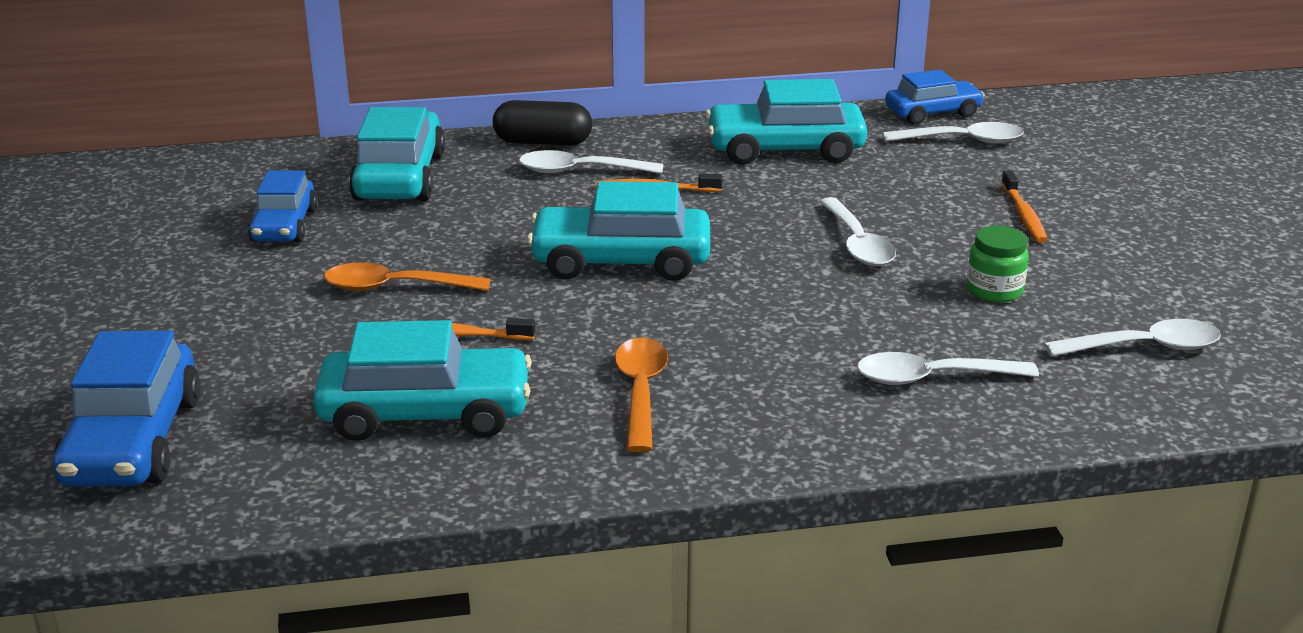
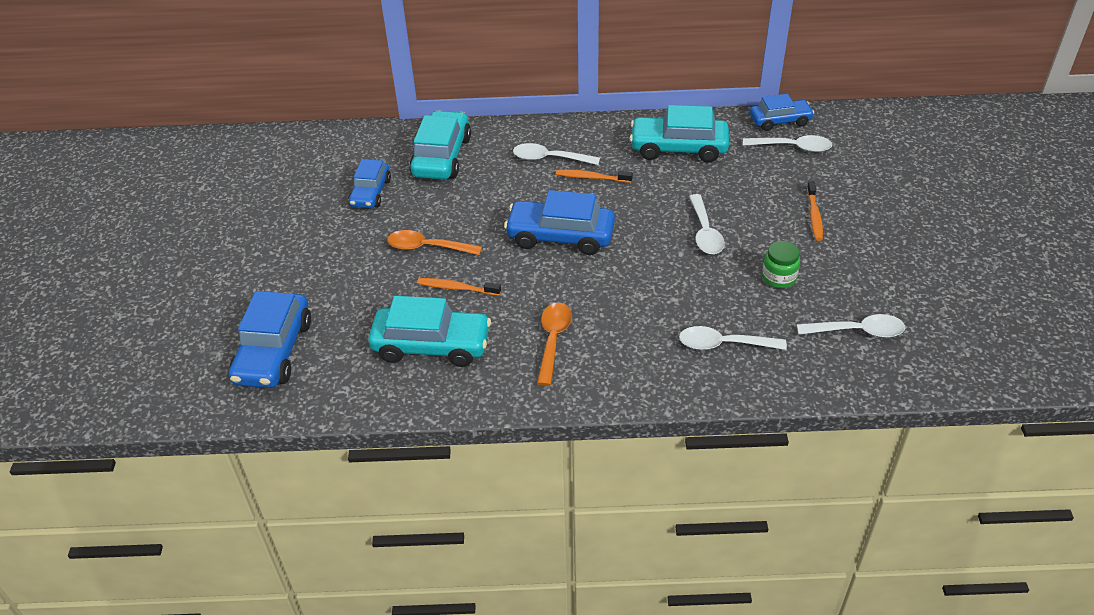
camera: 10 degrees right, 15 degrees up
black capsule [493,100,592,145] -> none
turquoise car [527,181,710,281] -> blue car [504,190,615,255]

